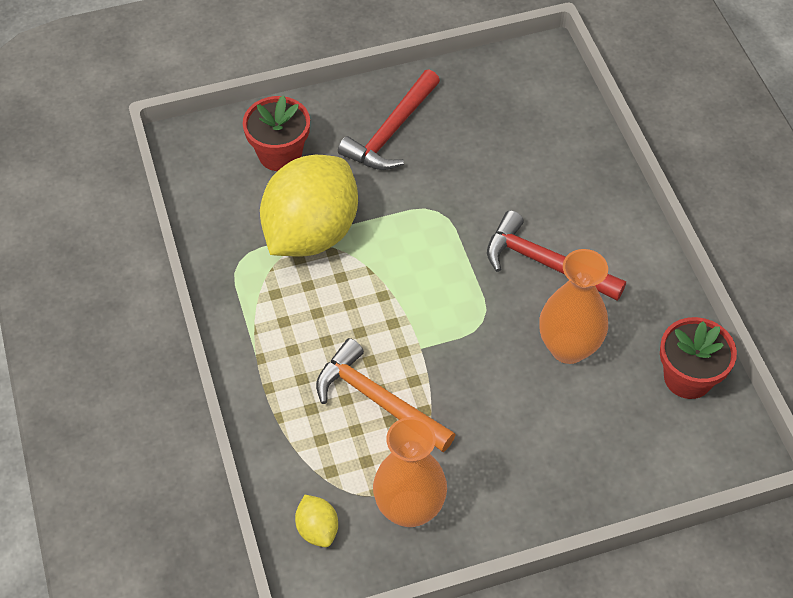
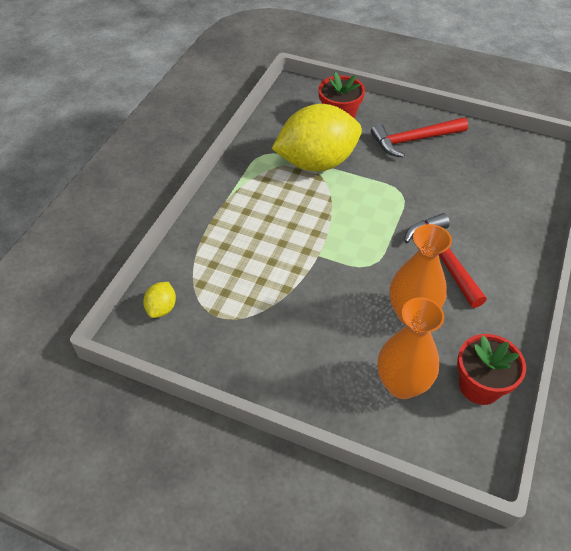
camera: 40 degrees right, 5 degrees down
orange hammer [316,338,456,452] -> none
orange vase [373,417,447,527] -> orange vase moved to [377,297,445,399]

